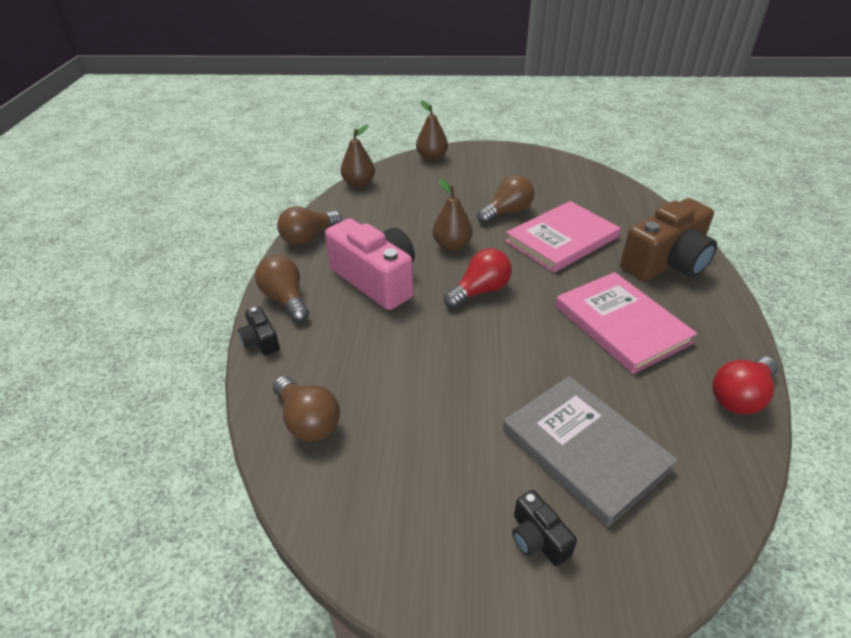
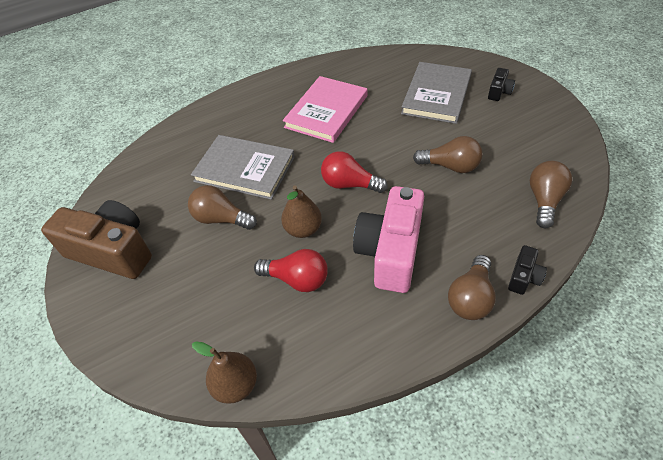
camera: 120 degrees left, 10 degrees up
brown light bulb [277,206,341,246] -> brown light bulb moved to [413,136,483,173]
brown pear [416,100,448,161] -> none
pink book [505,201,620,273] -> grey book [191,135,295,200]
brown camera [620,198,717,281] -> brown camera moved to [41,200,152,279]
red light bulb [712,357,778,414] -> red light bulb moved to [254,249,328,292]

